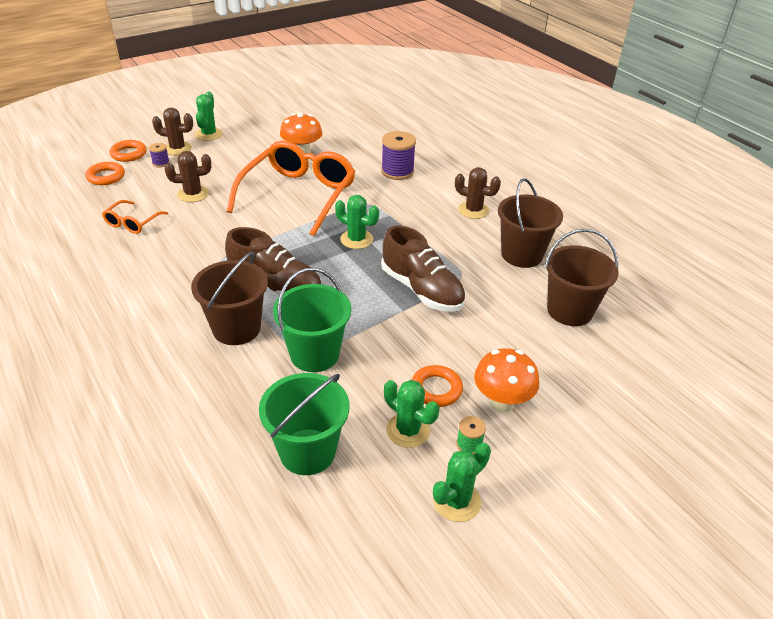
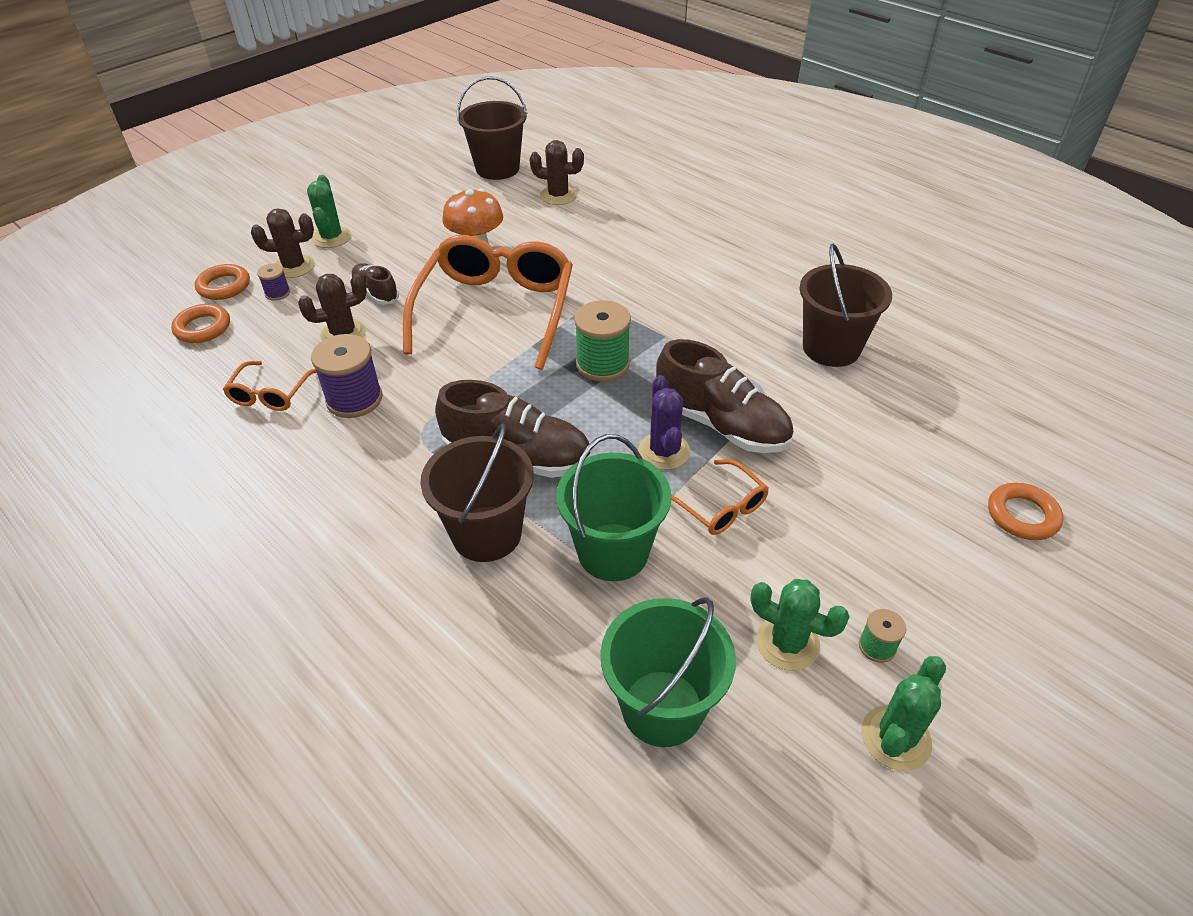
camera: 10 degrees left, 5 degrees up
green cactus [335,195,379,249] -> green spool [574,300,631,382]
purple spool [381,131,416,180] -> purple spool moved to [311,334,382,418]
orange ring [412,365,463,407] -> orange ring moved to [988,483,1063,540]
brown cactus [455,167,501,219] -> brown cactus moved to [529,140,584,205]
orange mushroom [474,348,539,412] -> none
brown bucket [545,229,618,326] -> brown bucket moved to [457,76,528,180]
none -> brown shoe [350,263,399,305]
none -> purple cactus [638,375,690,470]
none -> orange glasses [671,459,769,535]

